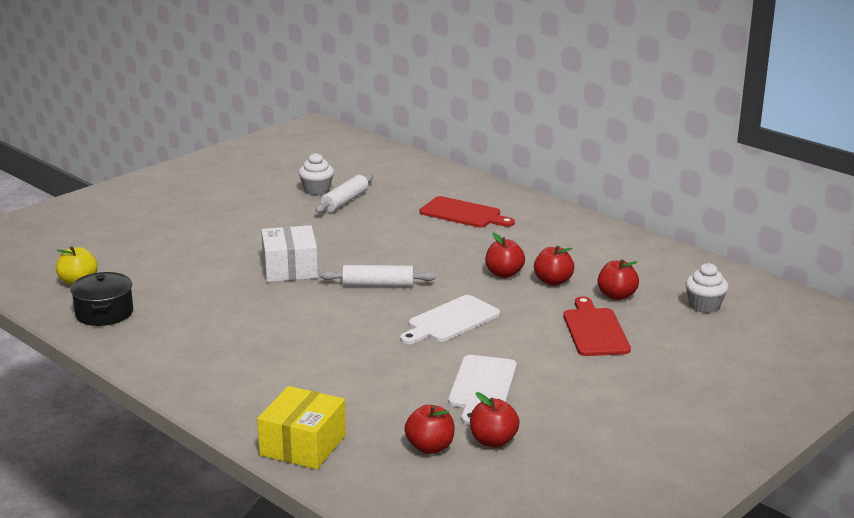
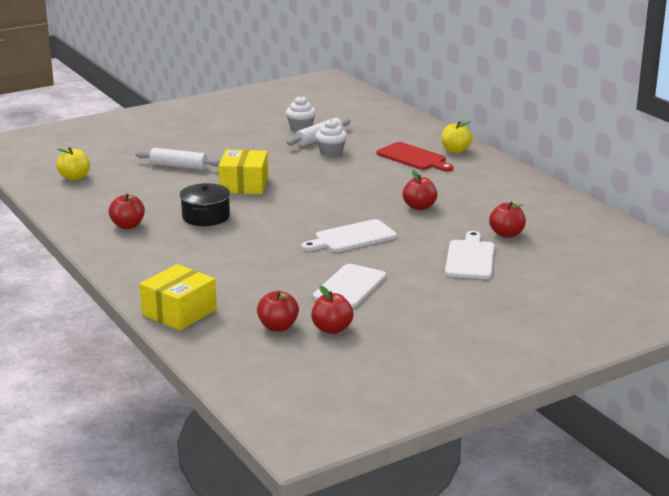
camera: 15 degrees right, 0 degrees up
black pot [70,272,133,326] -> black pot moved to [180,183,230,226]
white box [261,225,318,282] -> yellow box [219,150,268,194]
white rolling pin [320,265,436,287] -> white rolling pin moved to [135,148,220,170]
red apple [534,246,574,286] -> red apple moved to [109,193,145,229]
red cutting board [563,296,631,356] -> white cutting board [445,231,494,279]
white cupcake [685,263,729,313] -> white cupcake moved to [315,118,347,157]
none -> yellow apple [441,121,472,153]

